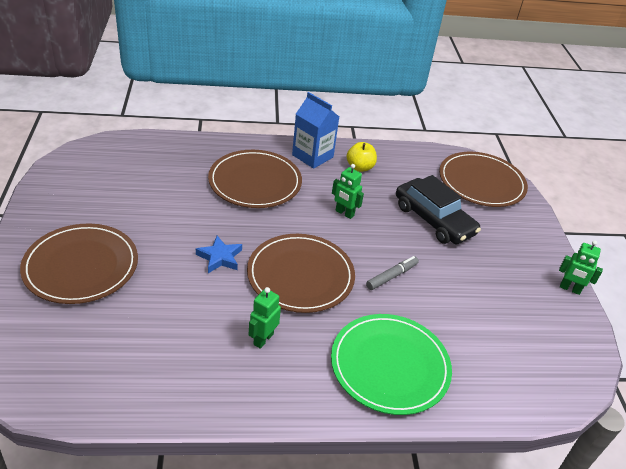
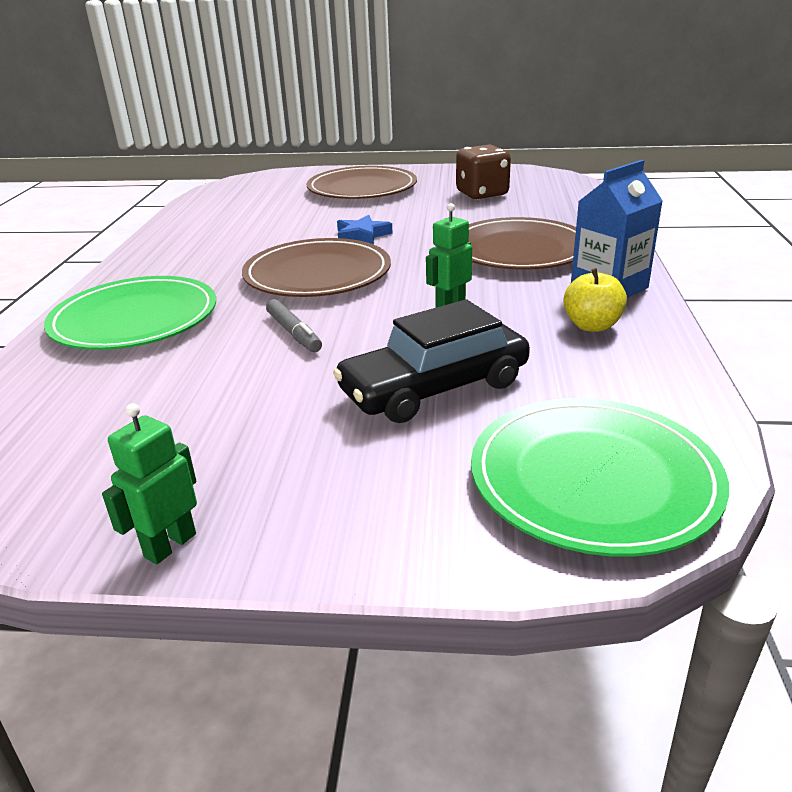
camera: 105 degrees right, 10 degrees down
green robot [249,287,281,349] -> none
brown plate [439,152,528,207] -> green plate [471,398,729,557]
none -> brown dice [456,144,511,200]

